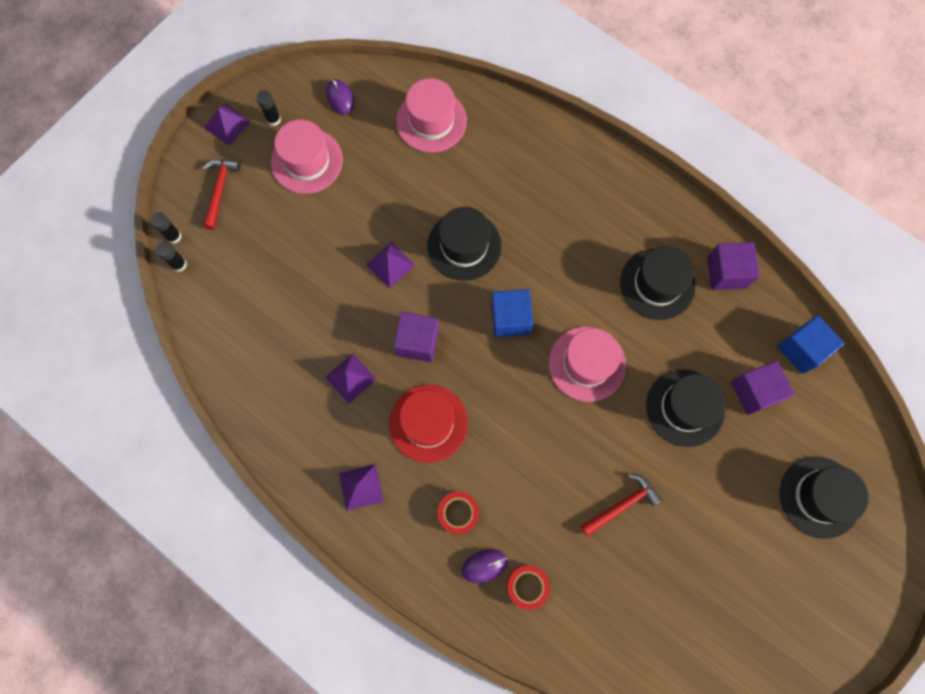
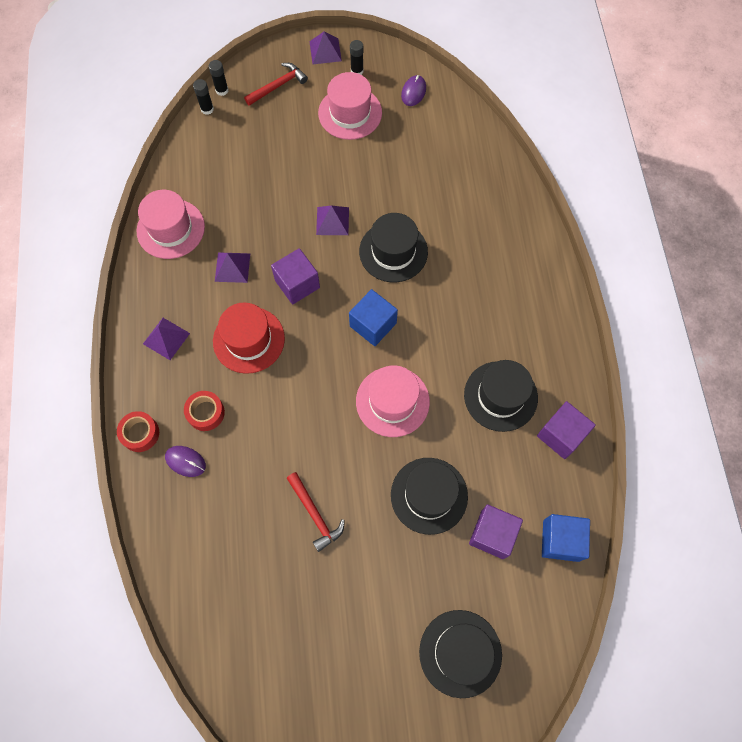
camera: 45 degrees right, 5 degrees down
pink hat [396,78,467,153] -> pink hat moved to [136,190,205,259]
red tape [507,565,550,610] -> red tape moved to [117,411,159,452]
red hammer [581,473,662,537] -> red hammer turned 45 degrees clockwise [286,472,345,552]

